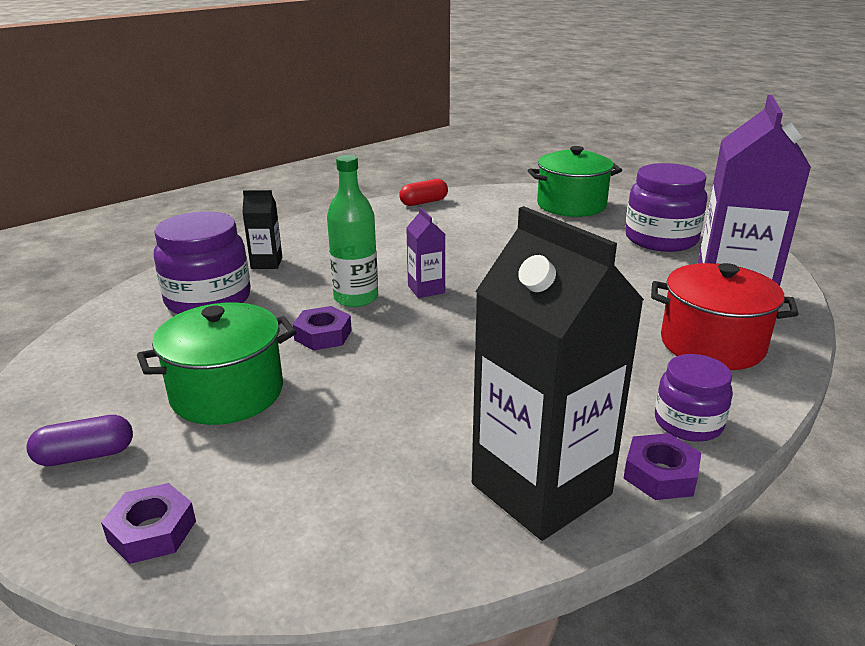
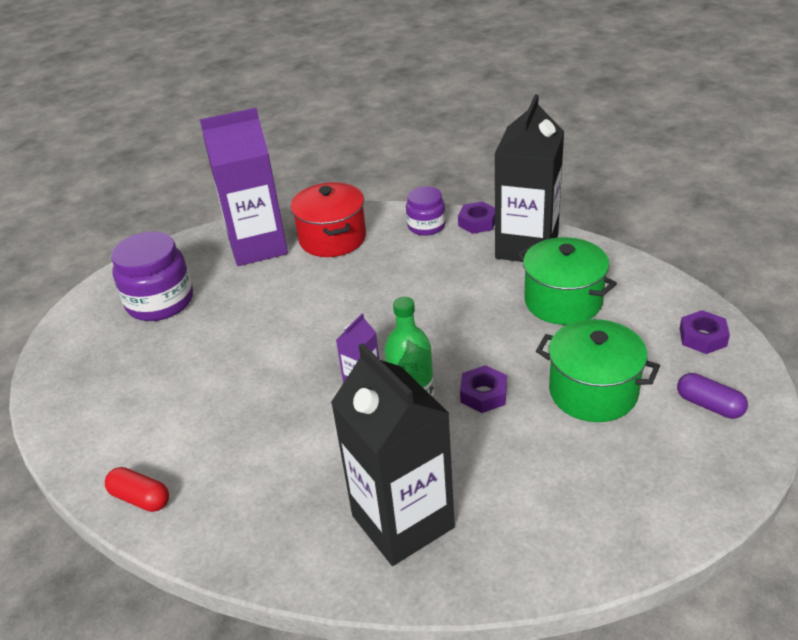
camera: 120 degrees left, 10 degrees up
purple jar [154,211,251,314] -> none
black carton [242,190,282,269] -> black carton [331,343,455,566], size x2.27
green pot [528,146,622,217] -> green pot moved to [517,237,617,325]

